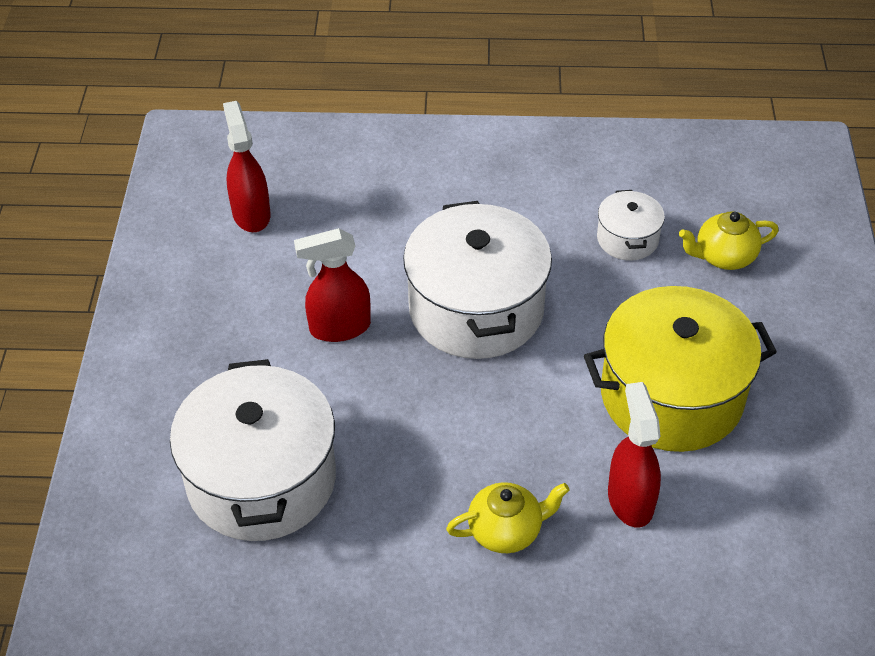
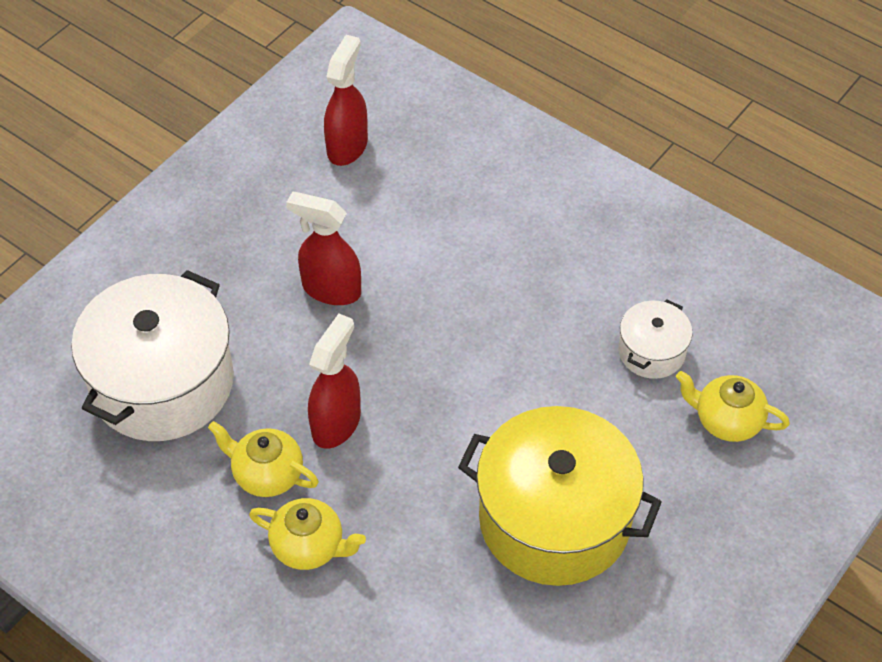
camera: 35 degrees right, 5 degrees up
white pot [403,201,552,359] -> none
red spray bottle [608,382,661,527] -> red spray bottle moved to [308,314,361,449]
none -> yellow teapot [208,421,319,497]

